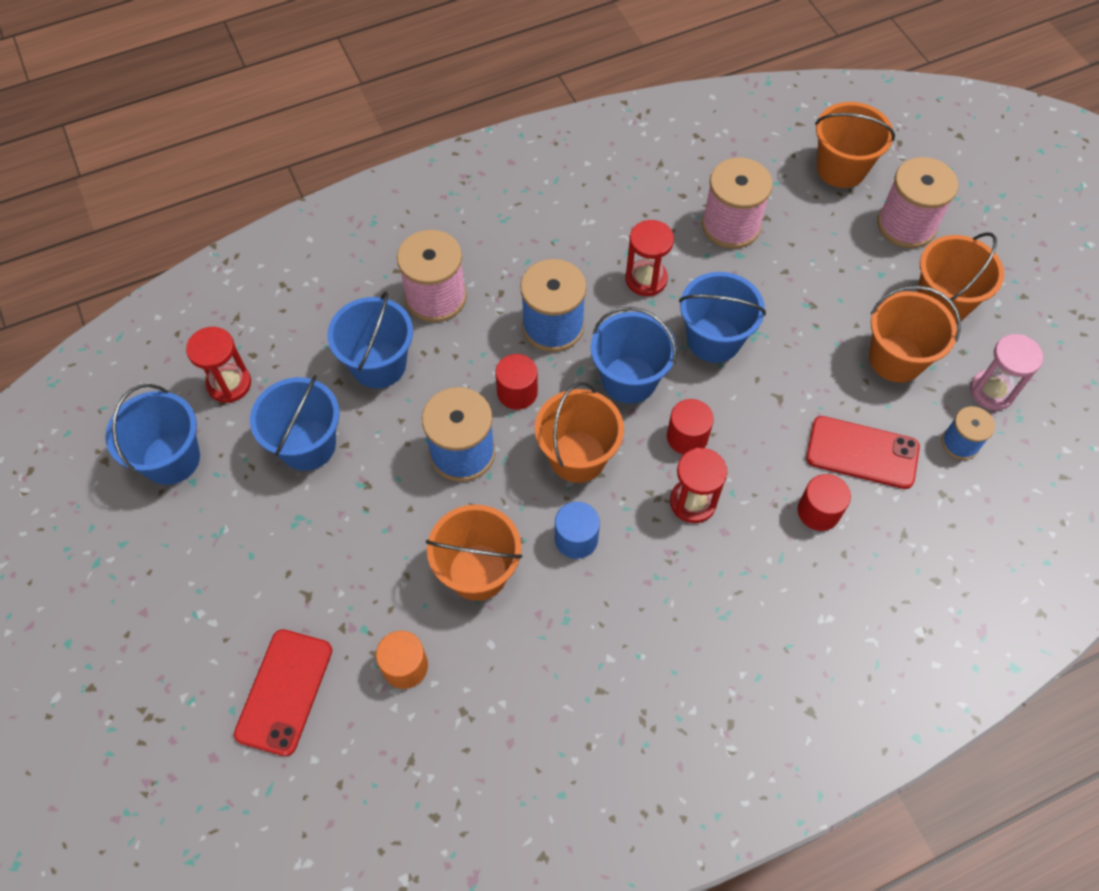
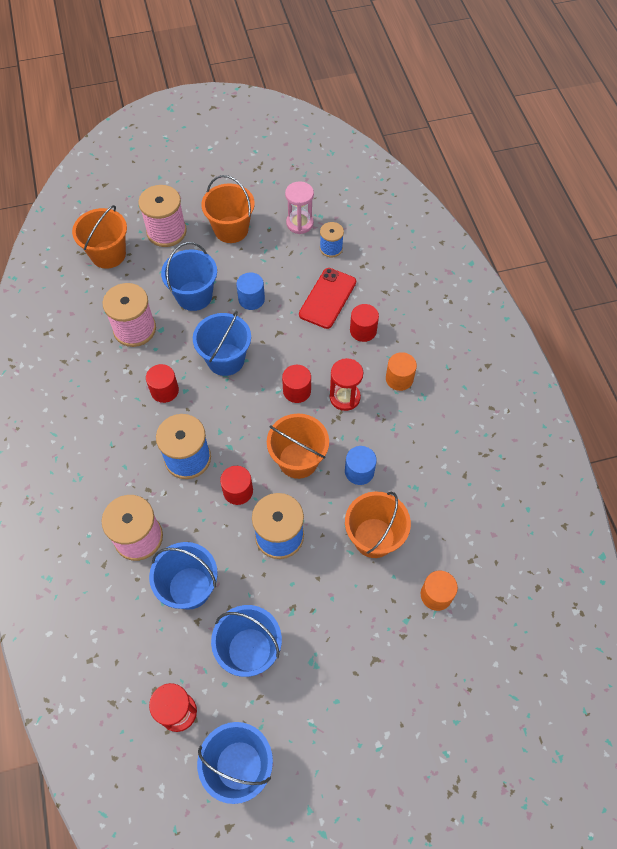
camera: 80 degrees left, 0 degrees up
red phone [234,629,332,757] -> none
blue bucket [591,307,677,404] -> blue bucket moved to [161,242,217,311]
red hourglass [625,220,674,296] -> red cylinder [146,364,179,403]
orange bucket [869,285,961,383] -> none
none -> blue cylinder [236,272,265,310]
none -> orange cylinder [386,352,417,391]

